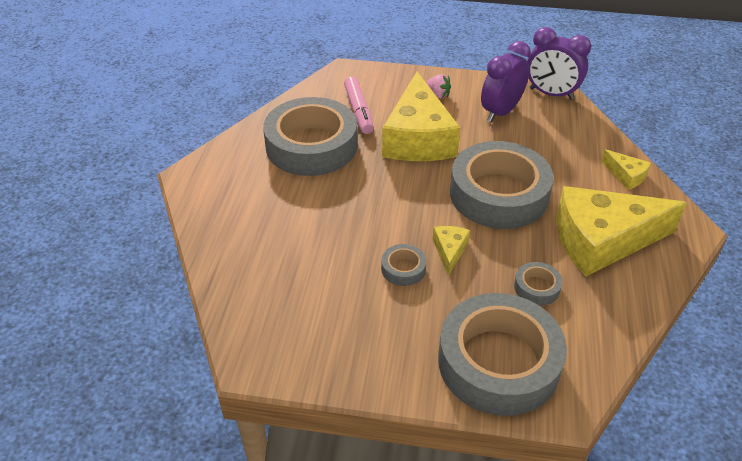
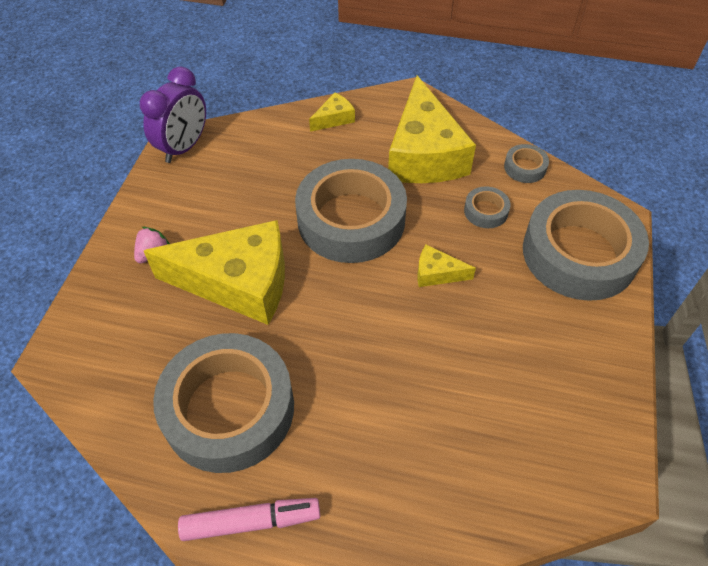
camera: 85 degrees left, 10 degrees up
pink marker [344,77,374,134] -> pink marker moved to [178,498,320,541]
grey tape [381,244,426,286] -> grey tape moved to [504,144,549,183]
purple clock [481,41,531,122] -> none

